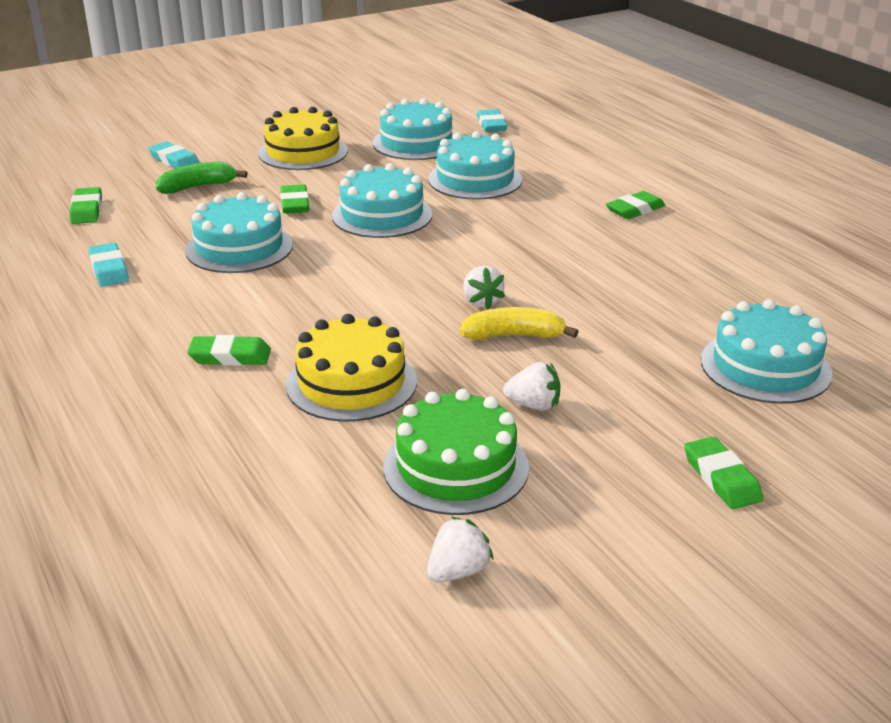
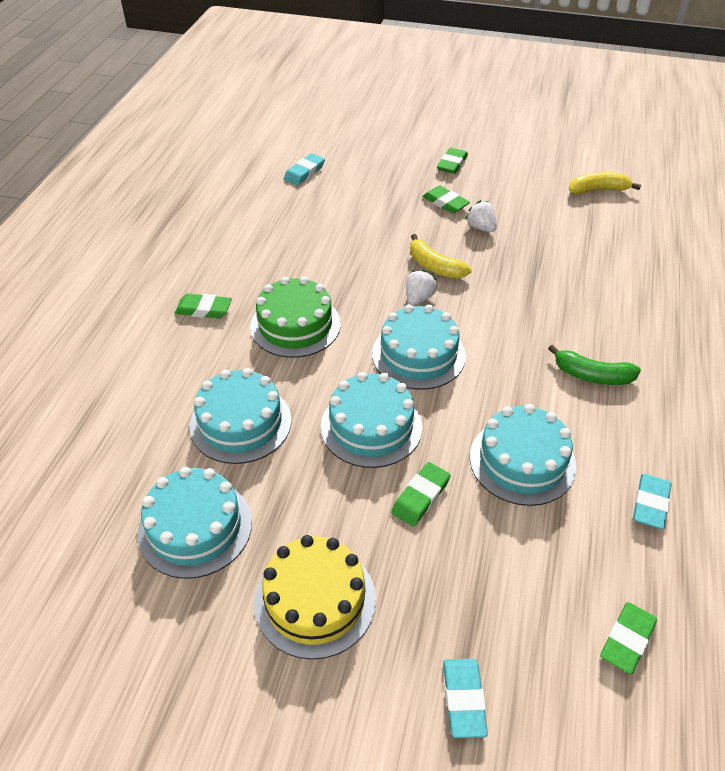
camera: 135 degrees left, 15 degrees up
green banana [156,162,247,194] -> green banana moved to [548,344,641,385]
green eraser [187,335,271,366] -> green eraser moved to [422,185,470,214]
yellow cake [286,314,417,422] -> none
green cake [383,389,529,515] -> green cake moved to [250,276,341,358]
white strawberry [427,516,494,582] -> yellow banana [569,172,641,194]
turquoise eraser [477,109,508,132] -> turquoise eraser moved to [284,153,325,185]
turquoise cake [701,299,833,404] -> turquoise cake moved to [372,304,466,390]

